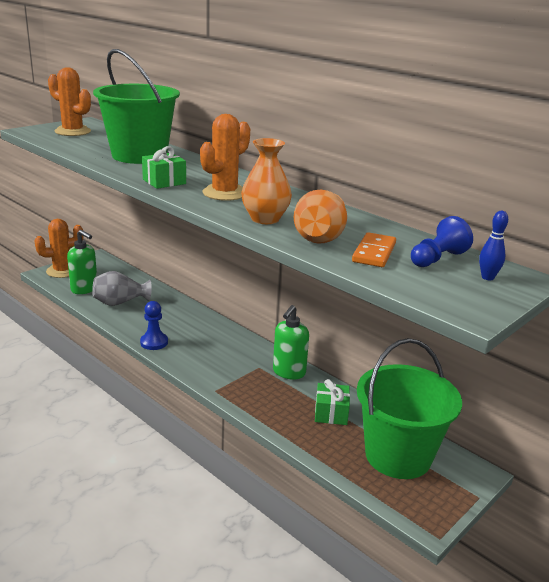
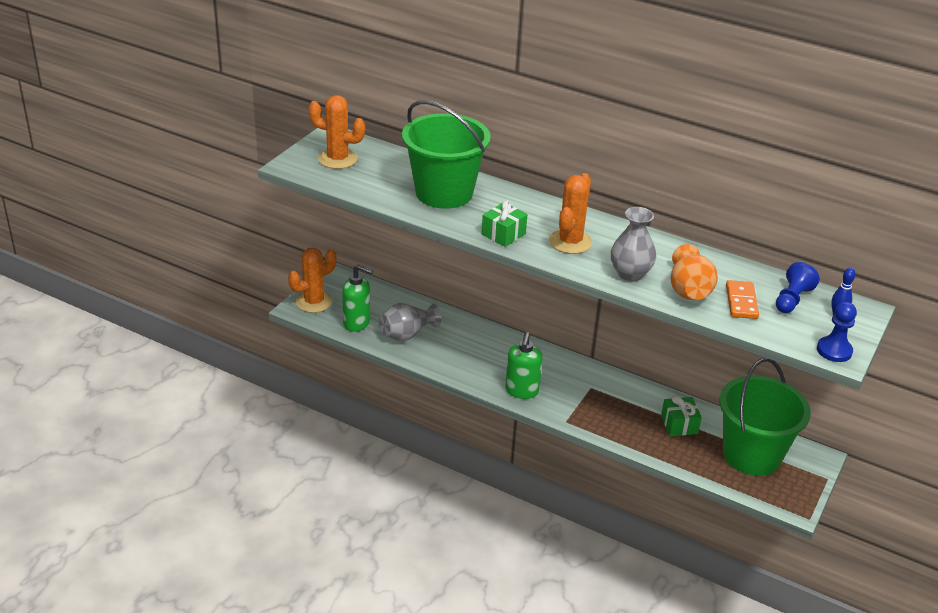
camera: 15 degrees left, 10 degrees up
blue pawn [140,301,168,350] -> blue pawn moved to [817,302,857,362]
orange vase [241,138,292,224] -> grey vase [611,207,656,282]
green soap dispenser [273,305,309,380] -> green soap dispenser moved to [505,332,543,399]

